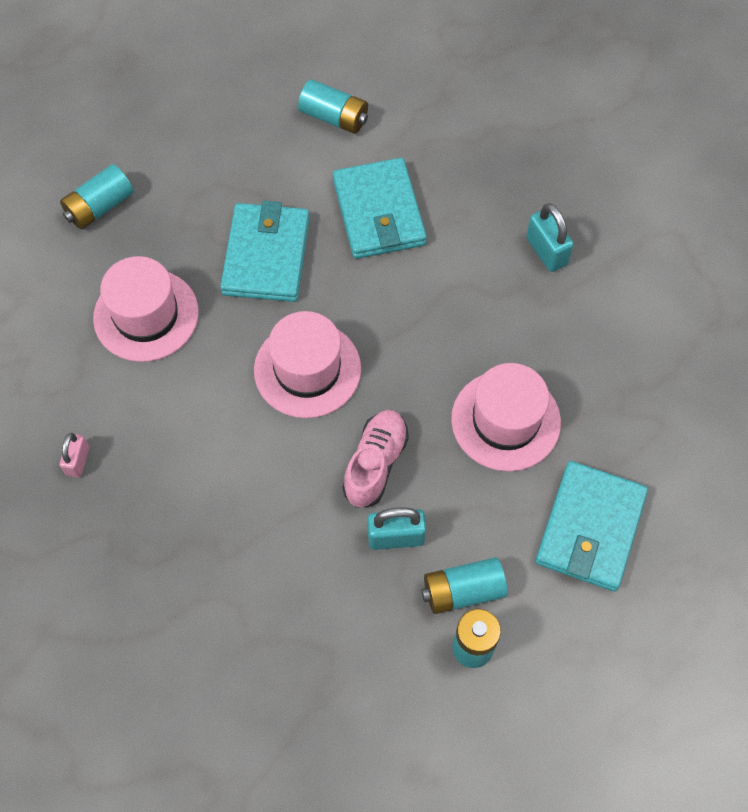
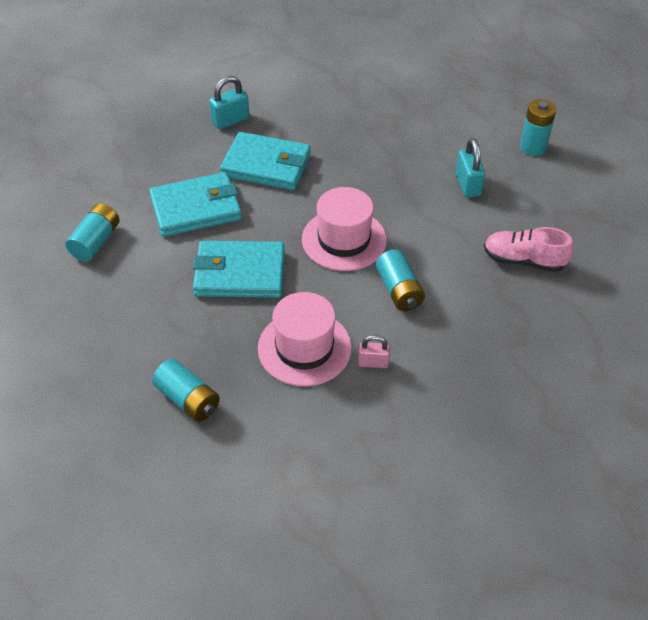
camera: 95 degrees left, 15 degrees down
pink padlock [60,433,89,478] -> pink padlock moved to [358,335,390,368]
pink shoe [343,410,409,508] -> pink shoe moved to [484,227,573,272]
turquoise battery [421,557,508,614] -> turquoise battery moved to [376,249,425,311]
pink hat [451,363,561,471] -> none
turquoise wallet [535,461,648,591] -> turquoise wallet moved to [220,132,311,190]

